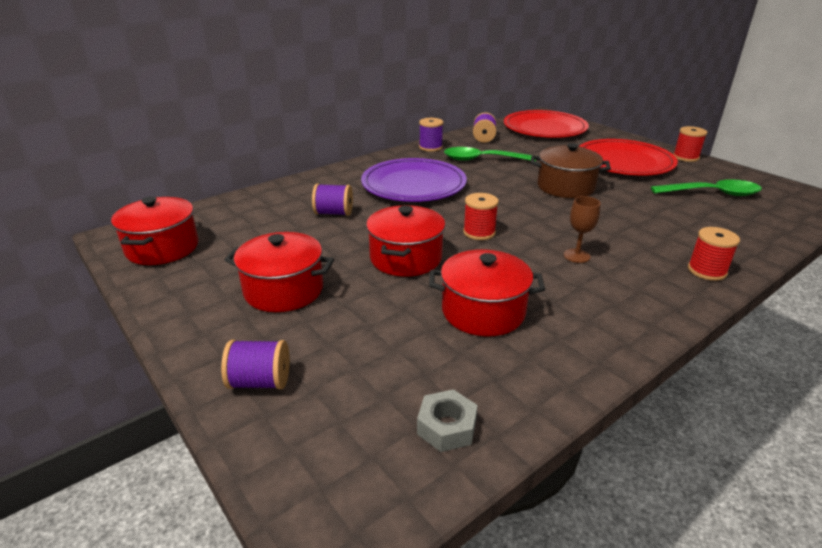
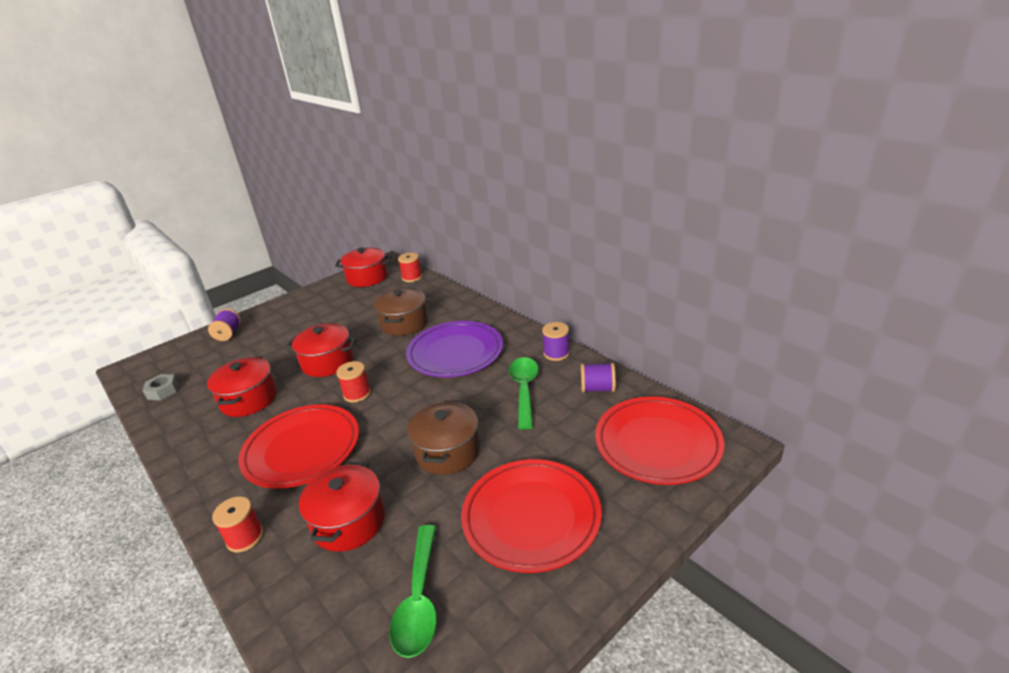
camera: 90 degrees right, 0 degrees up
red pot [224,232,334,312] -> red pot moved to [299,462,385,552]
purple spool [312,183,353,216] -> brown pot [374,288,428,336]
brown goblet [564,196,601,263] -> red plate [238,404,359,488]
red spool [673,126,707,162] -> red spool moved to [398,253,422,282]

